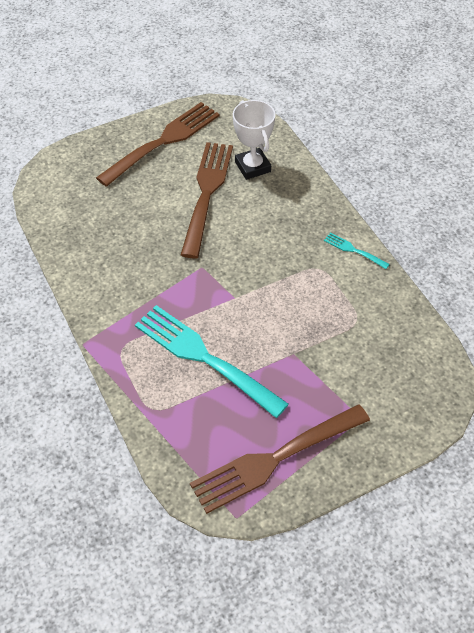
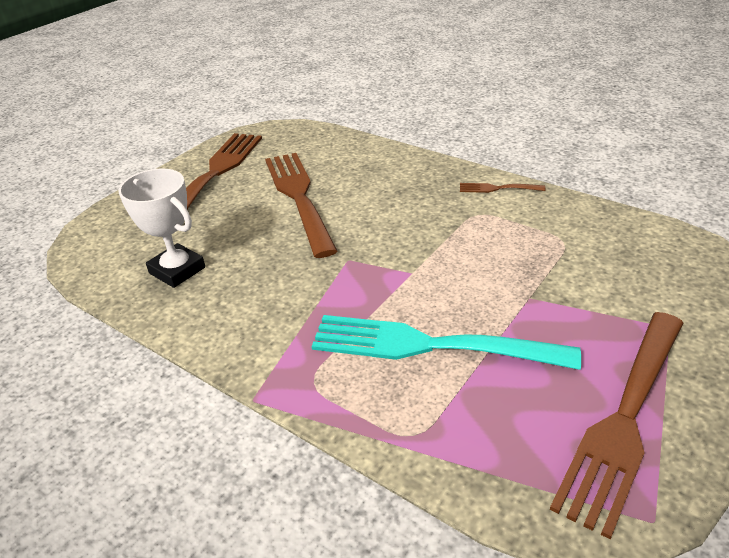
camera: 25 degrees left, 15 degrees down
white trophy [233,100,275,180] -> white trophy moved to [118,169,205,288]
turquoise fork [324,232,390,269] -> brown fork [460,183,545,193]

